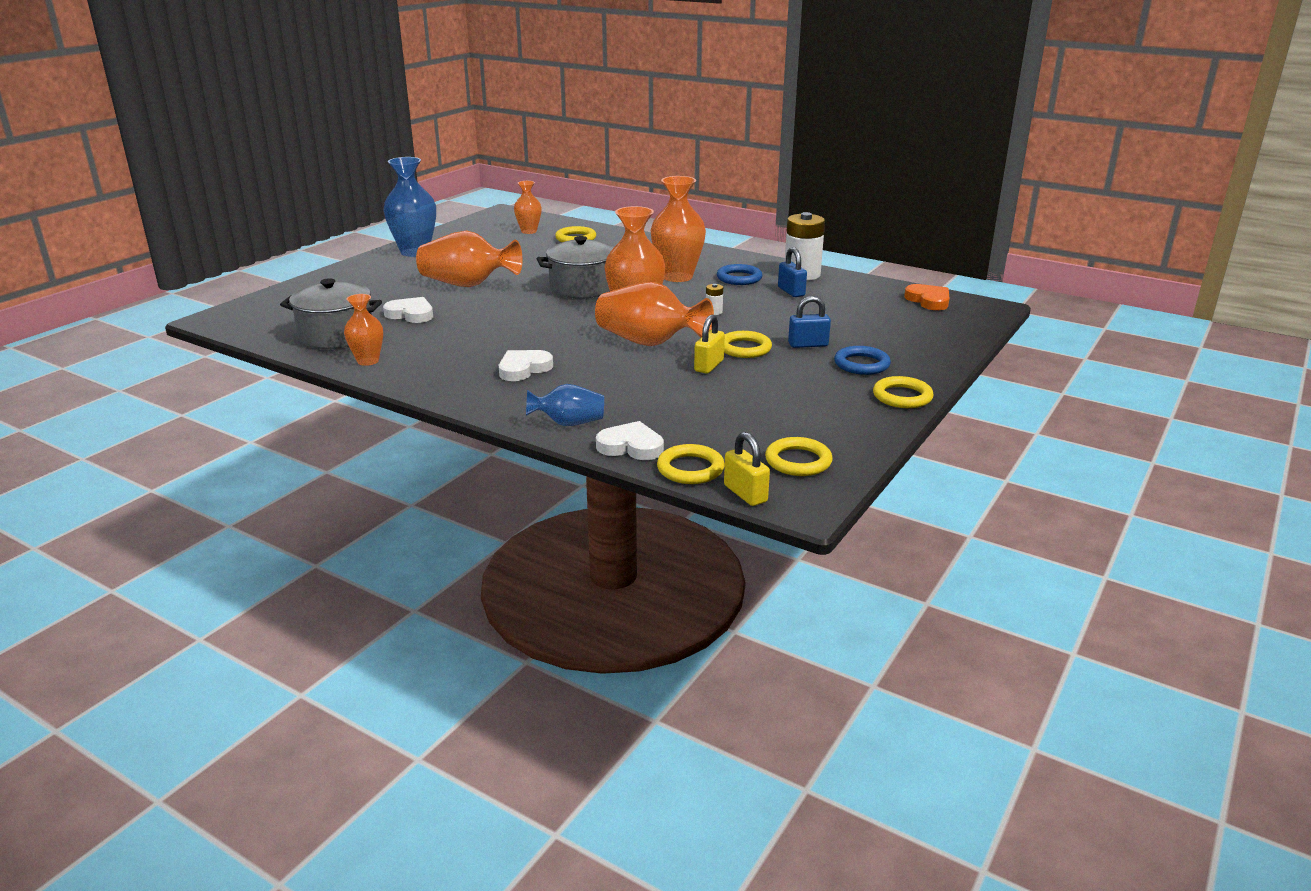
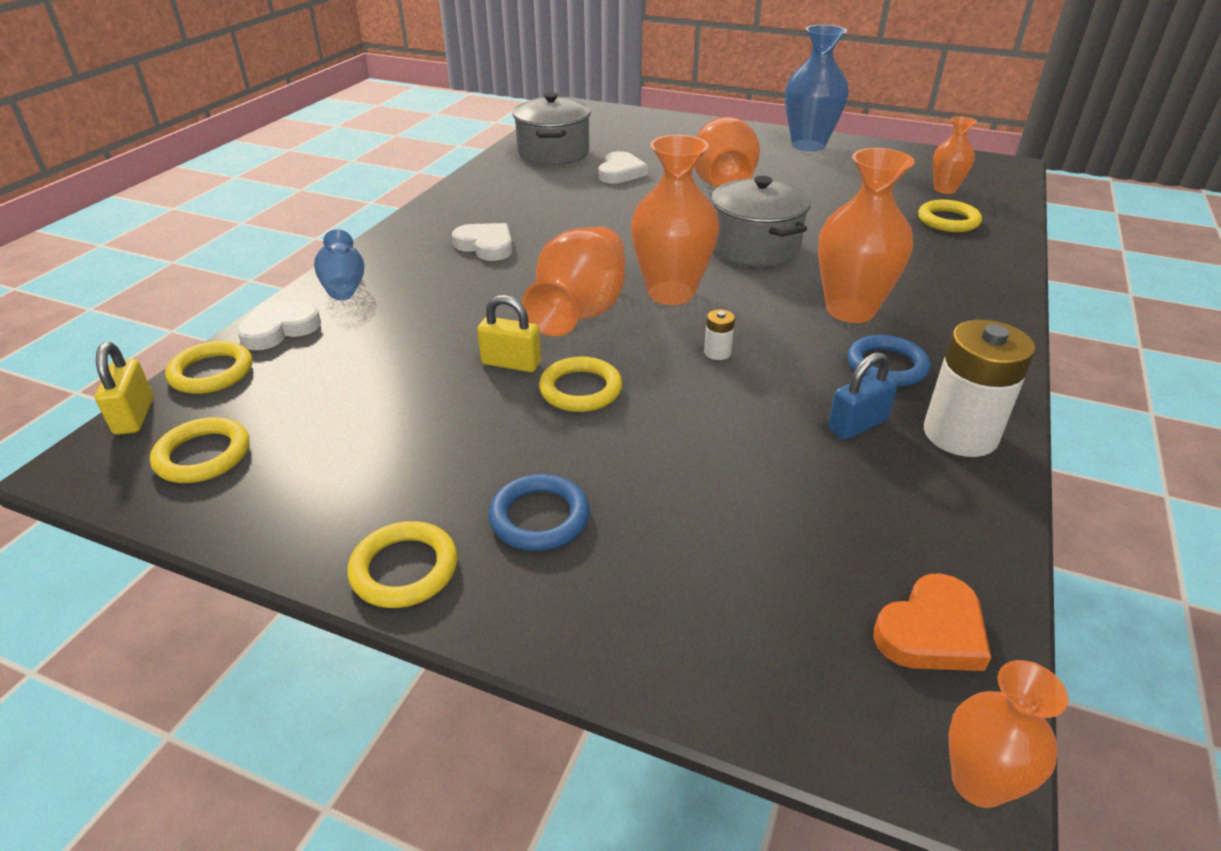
camera: 80 degrees right, 10 degrees up
orange vase [344,294,383,366] -> orange vase moved to [948,660,1068,808]
white heart [596,421,664,460] -> white heart turned 135 degrees counterclockwise [237,302,321,350]
yellow padlock [724,432,770,506] -> yellow padlock turned 60 degrees counterclockwise [95,342,153,435]
blue padlock [788,296,831,348] -> none

